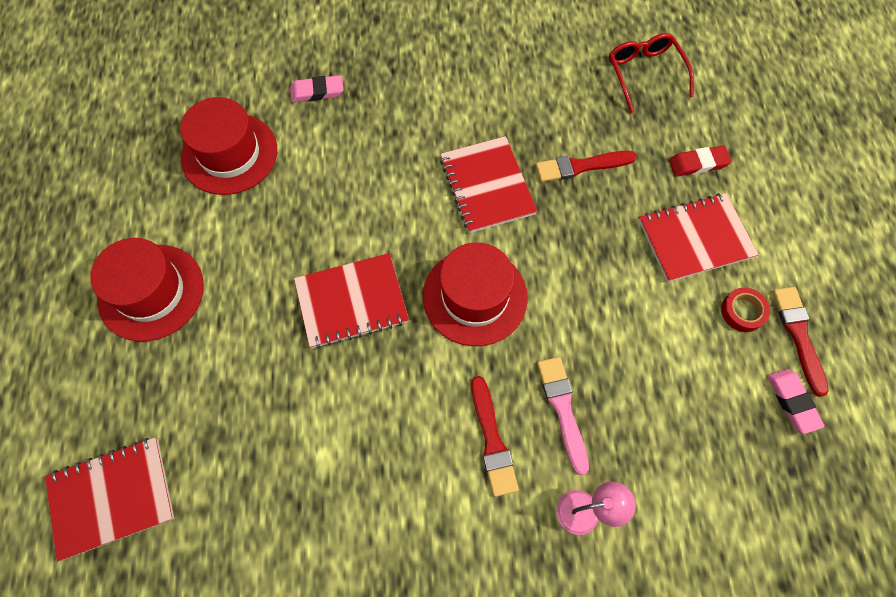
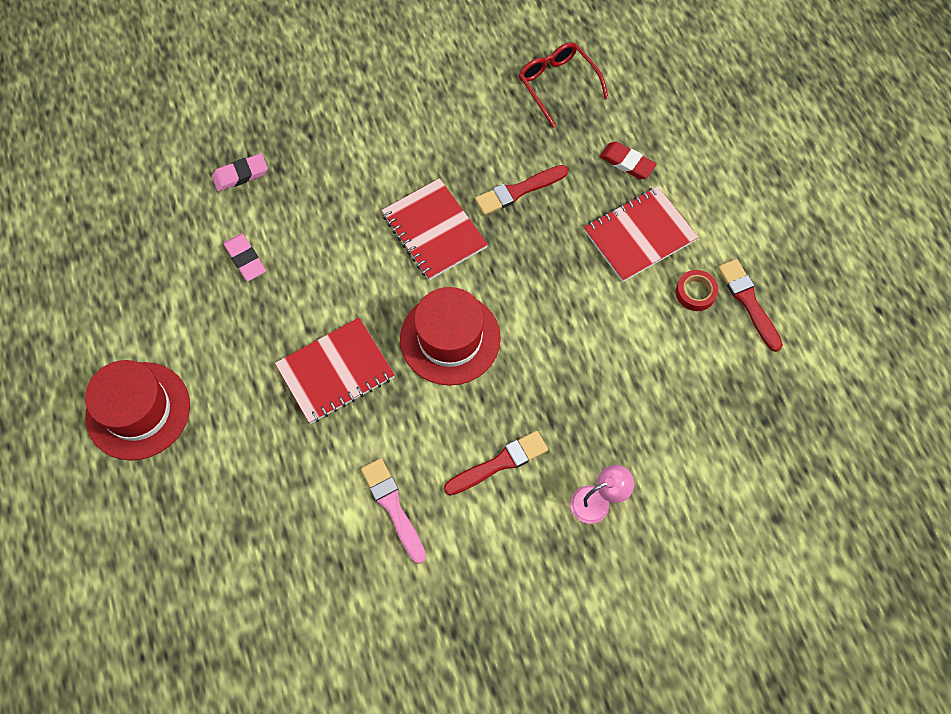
camera: 15 degrees left, 0 degrees up
red notebook [45,437,174,562] -> none
red hat [180,97,277,195] -> none
red brush [471,376,519,497] -> red brush turned 90 degrees counterclockwise [444,431,548,496]
pink brush [537,357,589,475] -> pink brush moved to [361,458,426,564]
red eraser [669,146,732,176] -> red eraser turned 60 degrees clockwise [599,142,657,179]
pink eraser [767,369,825,434] -> pink eraser moved to [223,233,266,281]

